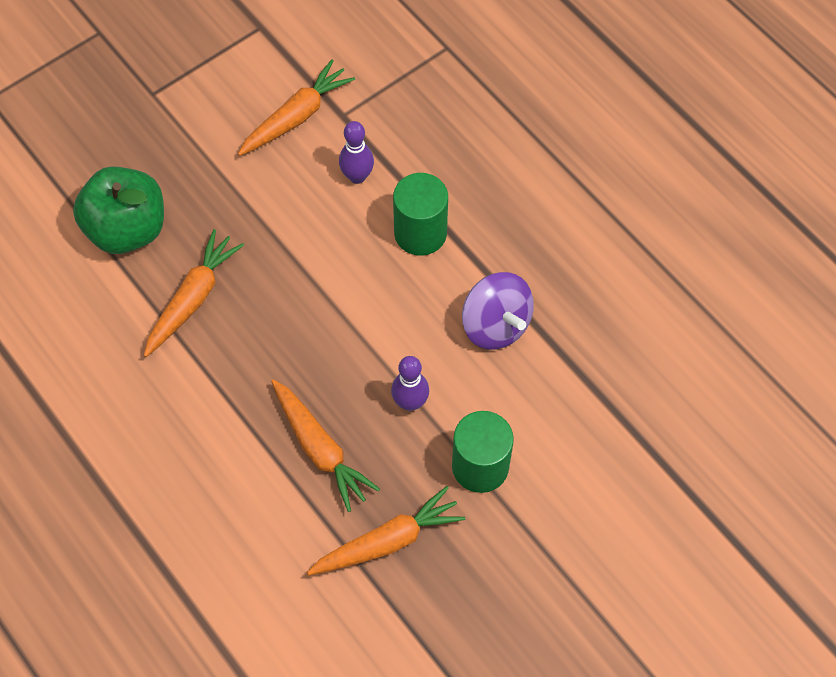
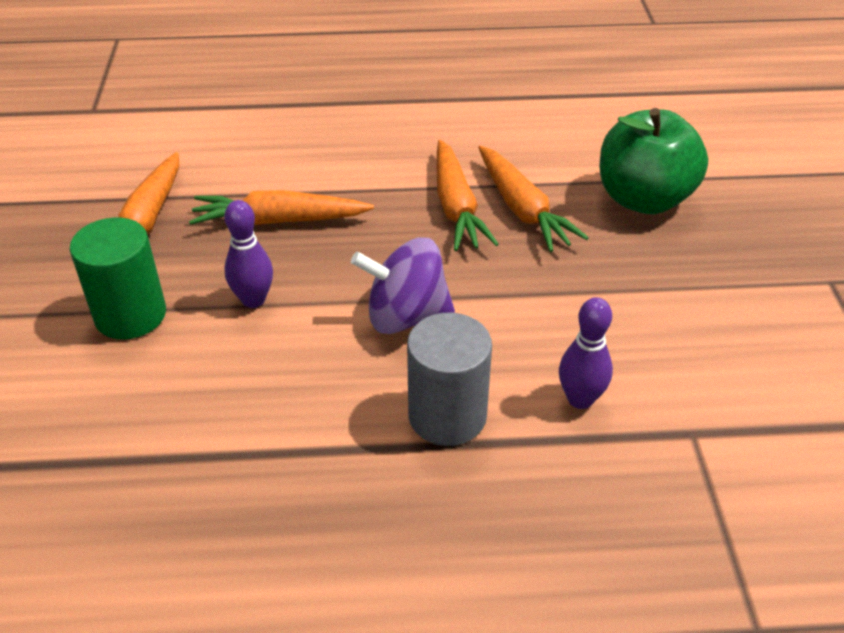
camera: 125 degrees right, 20 degrees down
orange carrot [238,59,355,156] -> orange carrot moved to [437,140,499,251]
green cylinder [393,173,448,256] -> grey cylinder [407,312,492,446]
purple spinning top [462,272,534,350] -> purple spinning top moved to [351,237,455,334]

